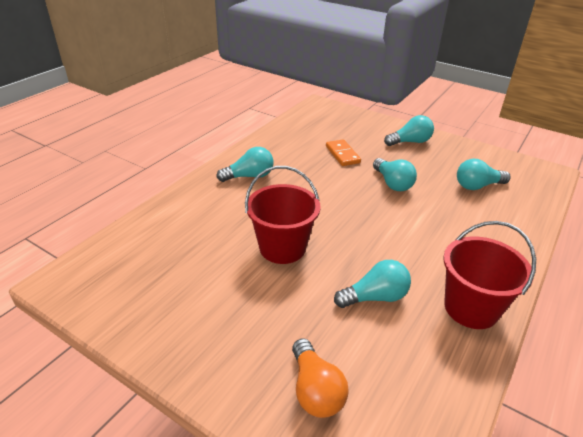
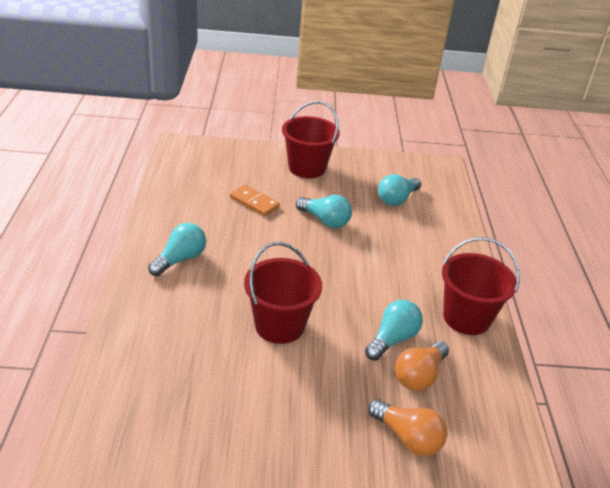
camera: 35 degrees left, 0 degrees up
turquoise light bulb [384,115,434,146] -> red bucket [282,101,340,178]
none -> orange light bulb [395,341,449,391]

